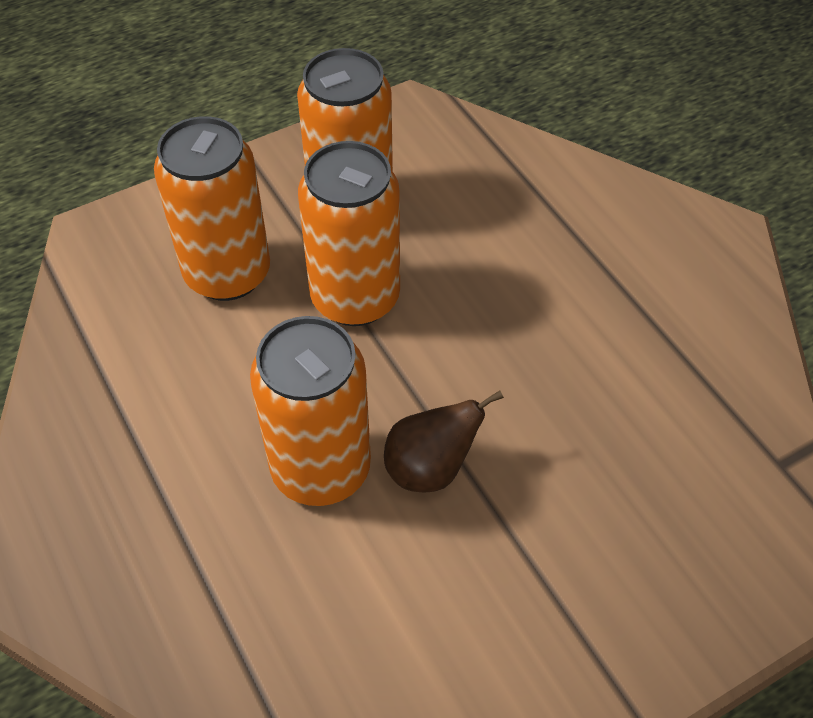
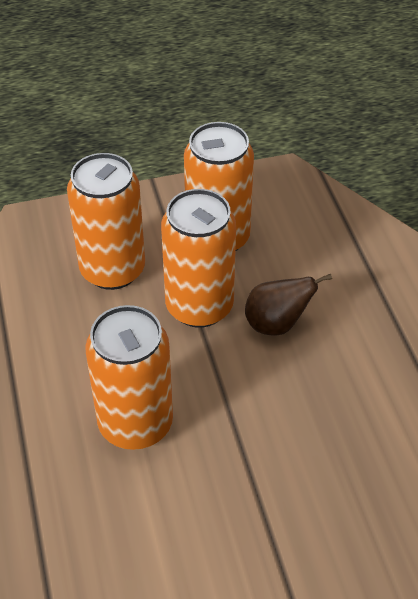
camera: 15 degrees right, 5 degrees down
brown pear [384,390,504,493] -> brown pear moved to [245,274,332,336]

